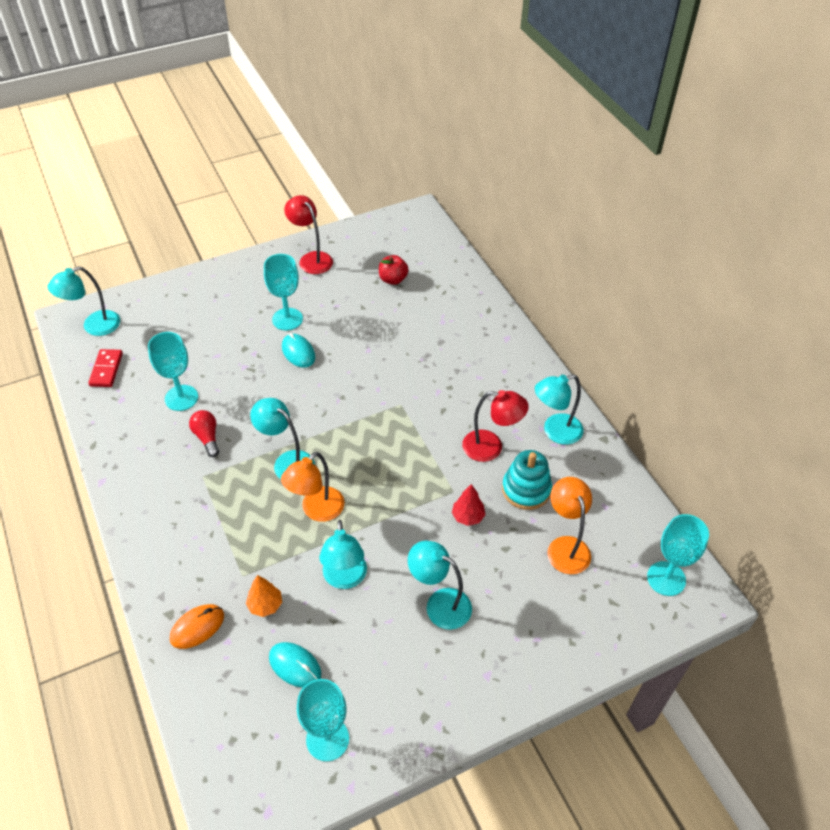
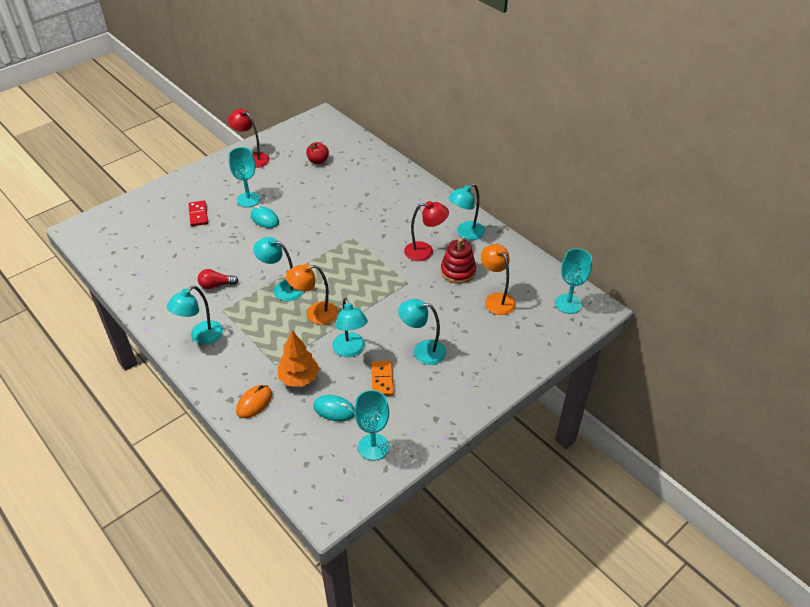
camera: 15 degrees left, 5 degrees down
turquoise lamp [48,266,120,336] -> turquoise lamp moved to [167,286,223,345]
red domino [88,349,123,387] -> red domino moved to [189,200,208,226]
turquoise goblet [148,332,198,411] -> none
red light bulb [189,410,219,457] -> red light bulb turned 60 degrees counterclockwise [198,269,238,289]
orange tree [246,575,282,617] -> orange tree [278,331,320,387], size x1.57
orange lamp [281,452,345,522] -> orange lamp turned 60 degrees clockwise [286,264,338,325]
red tree [452,484,486,526] -> none
turquoise stacking toy [502,450,552,510] -> red stacking toy [441,238,476,284]
none -> orange domino [371,361,394,396]

